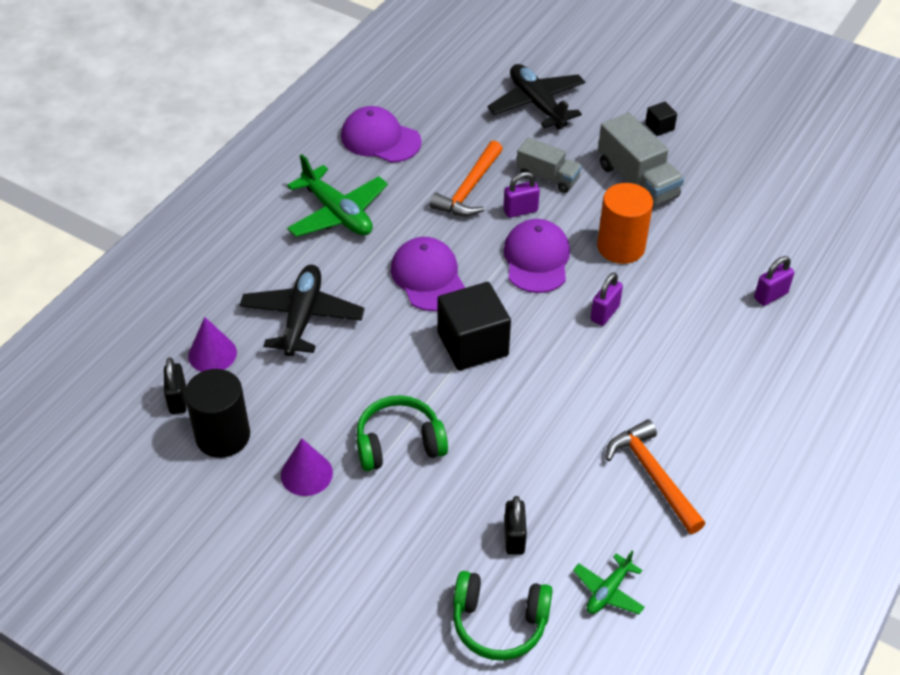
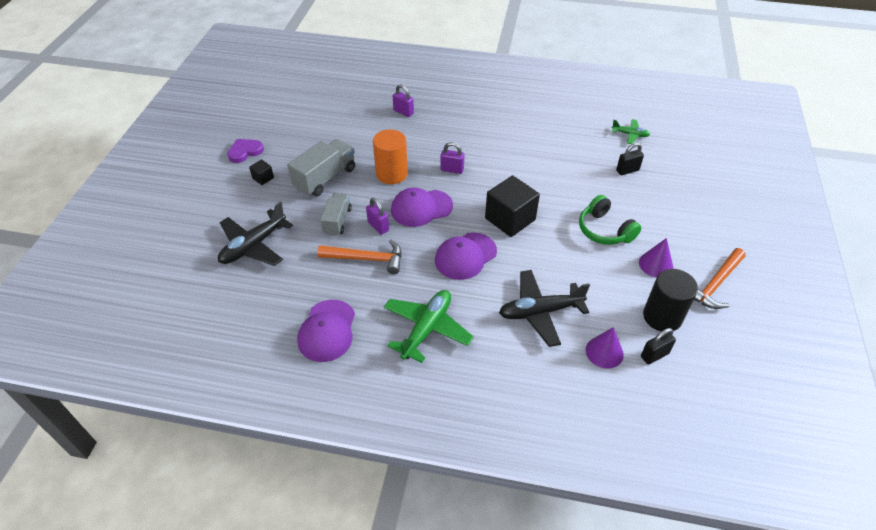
camera: 110 degrees left, 0 degrees up
green headphones [453,571,553,661] -> none
orange hammer [606,420,705,534] -> orange hammer moved to [694,248,746,309]
none -> purple heart [227,139,264,163]

